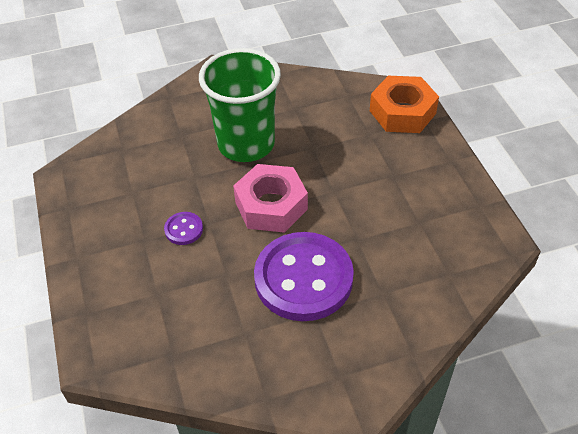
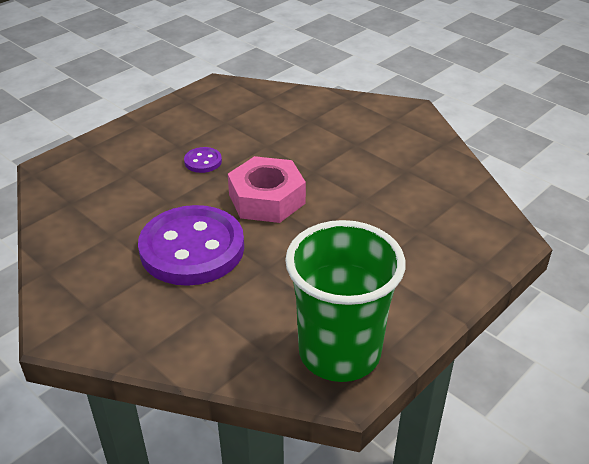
camera: 60 degrees right, 10 degrees down
green cup [199,48,281,162] -> green cup moved to [285,220,406,382]
orange nut [370,76,439,133] -> none

